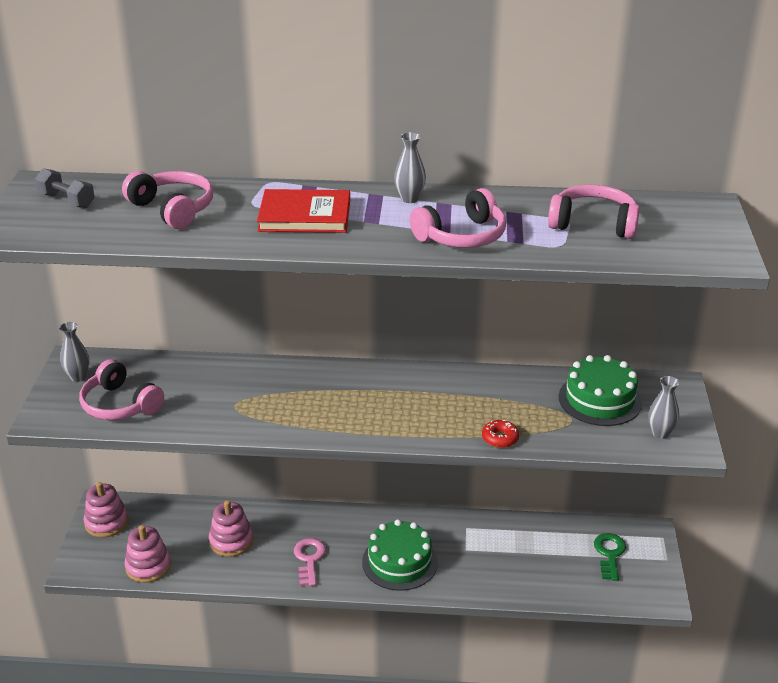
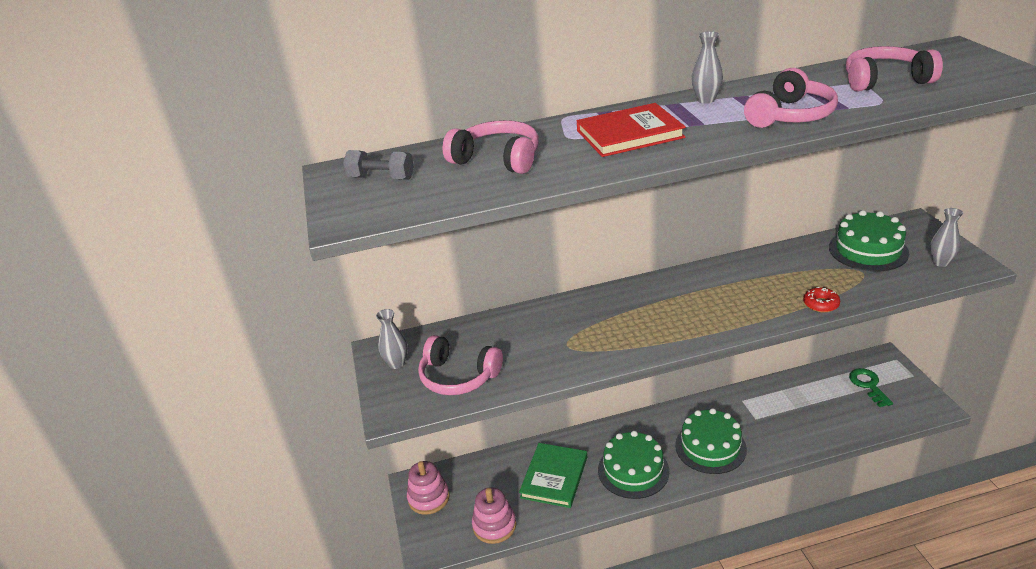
camera: 15 degrees left, 0 degrees up
pink stacking toy [209,500,253,557] -> green book [519,443,587,508]
pink key [294,538,326,586] -> green cake [598,431,670,499]

